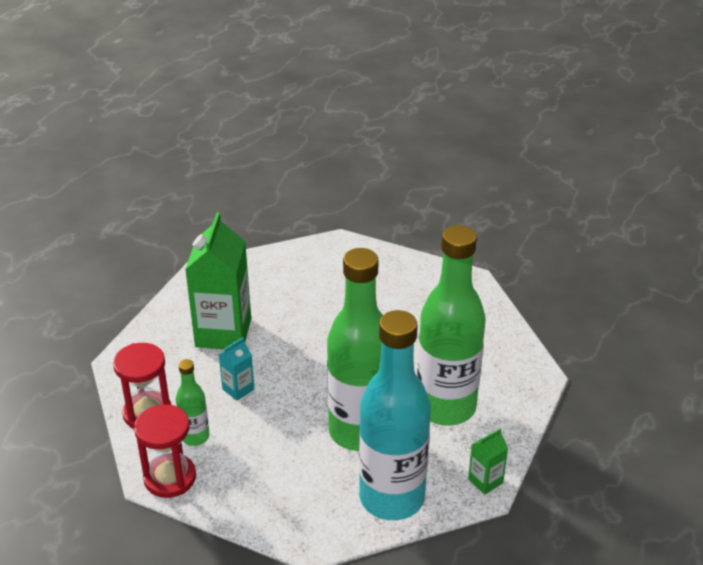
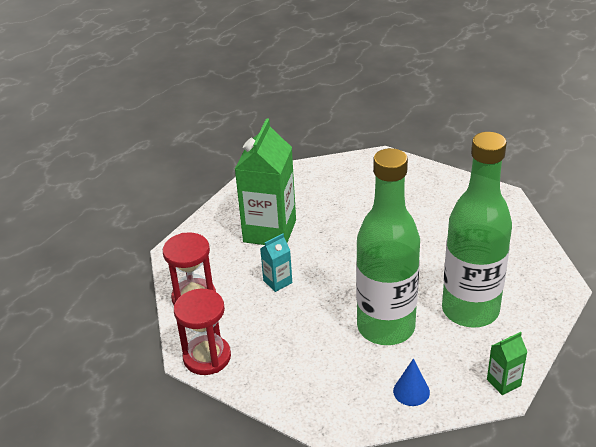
camera: 10 degrees right, 0 degrees up
green bottle [176,359,209,446] -> none
turquoise bottle [359,310,431,520] -> blue cone [393,358,430,406]

